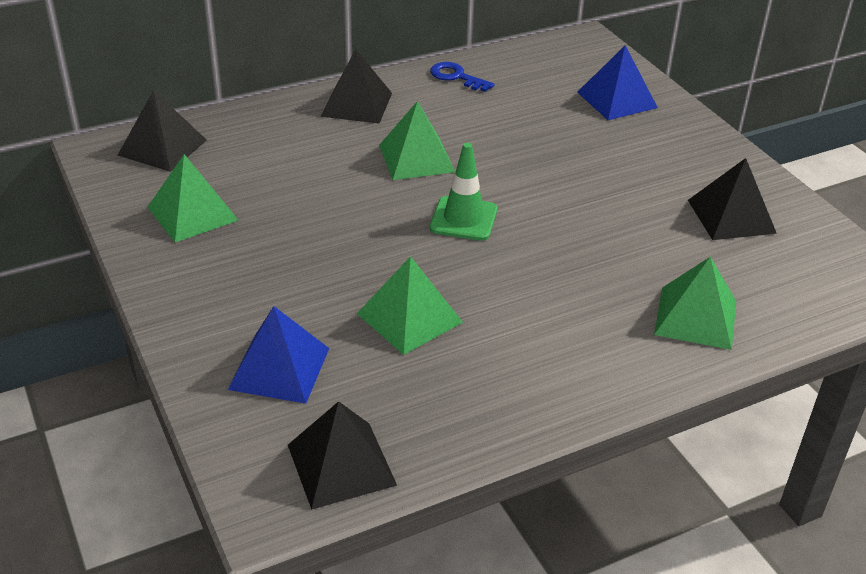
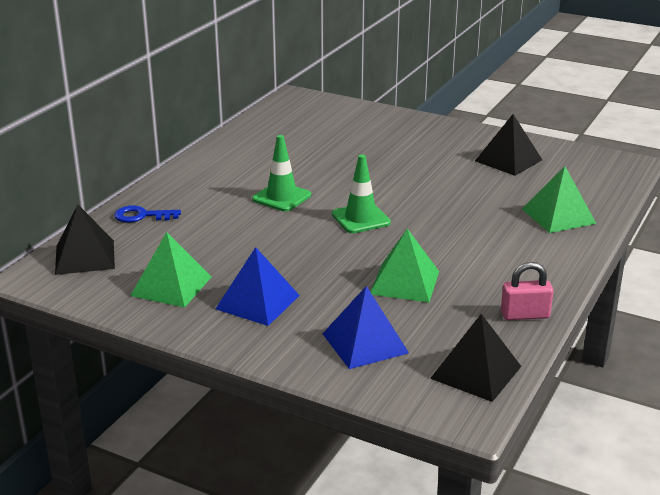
camera: 35 degrees left, 10 degrees down
black pyramid [321,49,392,124] -> none
green pyramid [379,101,455,180] -> green traffic cone [252,135,311,212]
blue key [430,62,494,92] -> blue key moved to [114,205,181,223]
blue pyramid [577,45,658,120] -> blue pyramid moved to [216,247,300,326]
none -> pink padlock [501,262,554,320]

